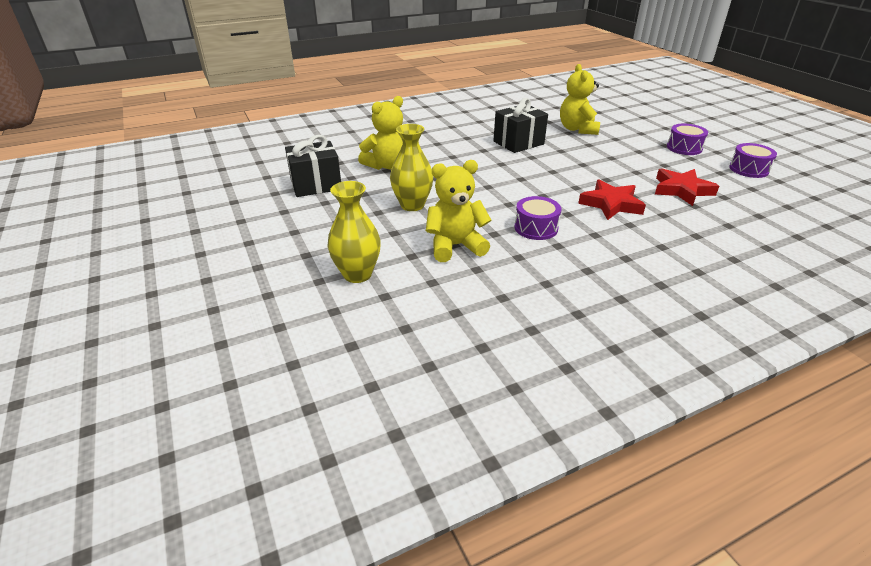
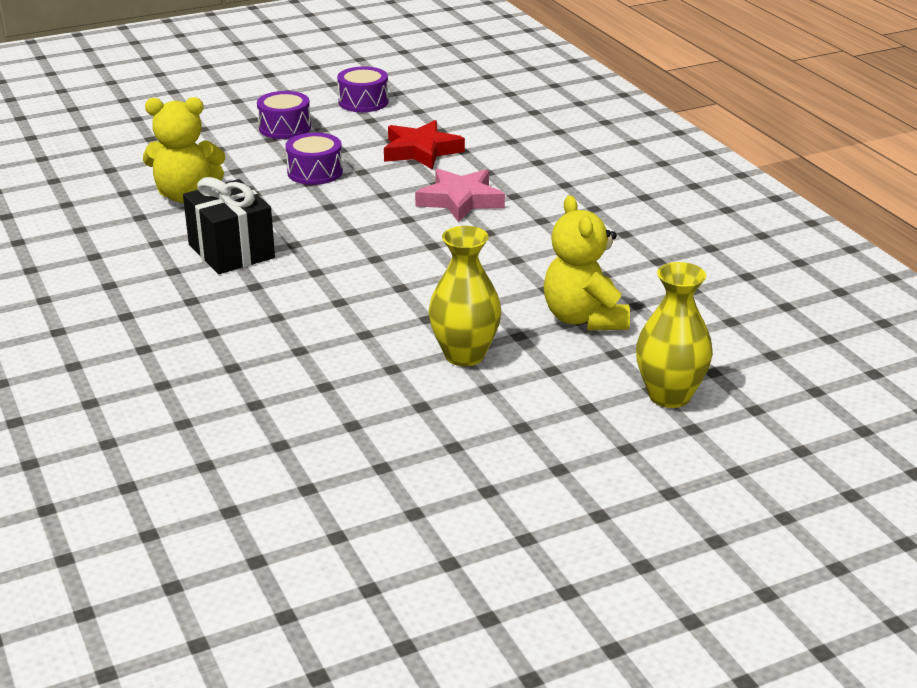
camera: 90 degrees left, 5 degrees down
black gift [285,135,341,197] -> none
yellow teddy bear [358,96,403,170] -> none
purple drum [514,196,561,240] -> purple drum moved to [285,133,343,185]
red star [578,180,646,220] -> pink star [415,169,505,222]

